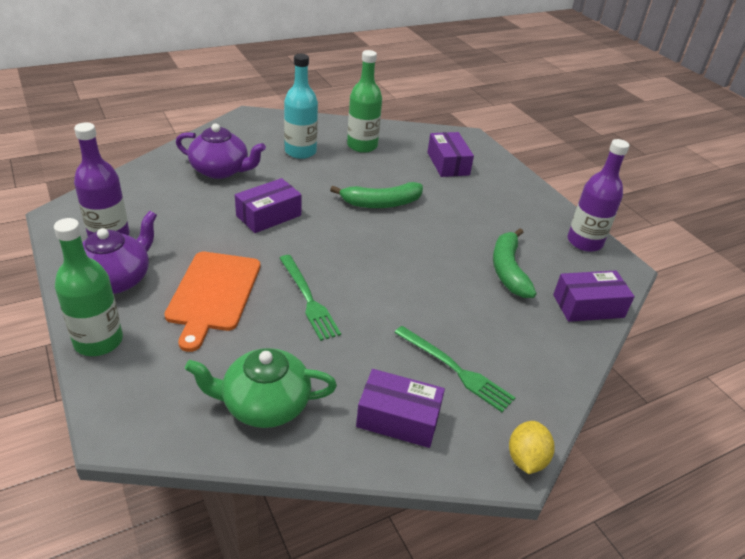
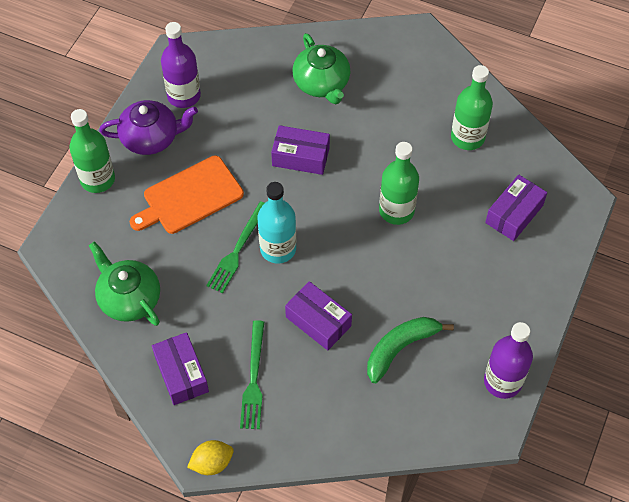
camera: 55 degrees right, 20 degrees up
purple teapot [176,123,266,179] -> green teapot [293,33,350,105]
turquoise bottle [284,54,318,159] -> turquoise bottle moved to [258,182,296,263]
green banana [330,182,423,208] -> green bottle [379,142,419,225]
purple box [553,271,635,322] -> purple box moved to [285,281,352,350]

